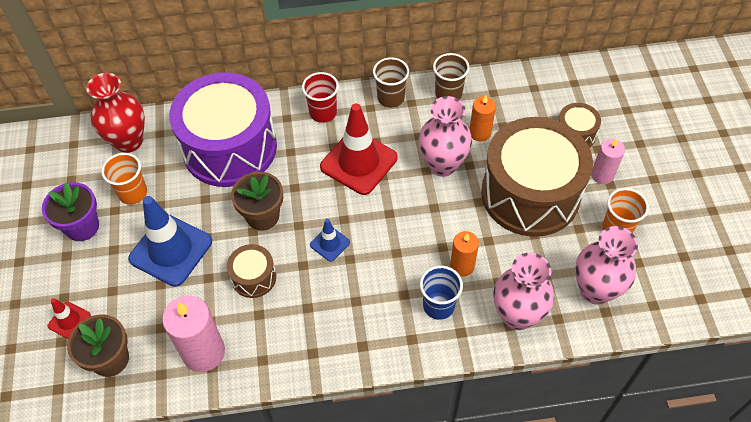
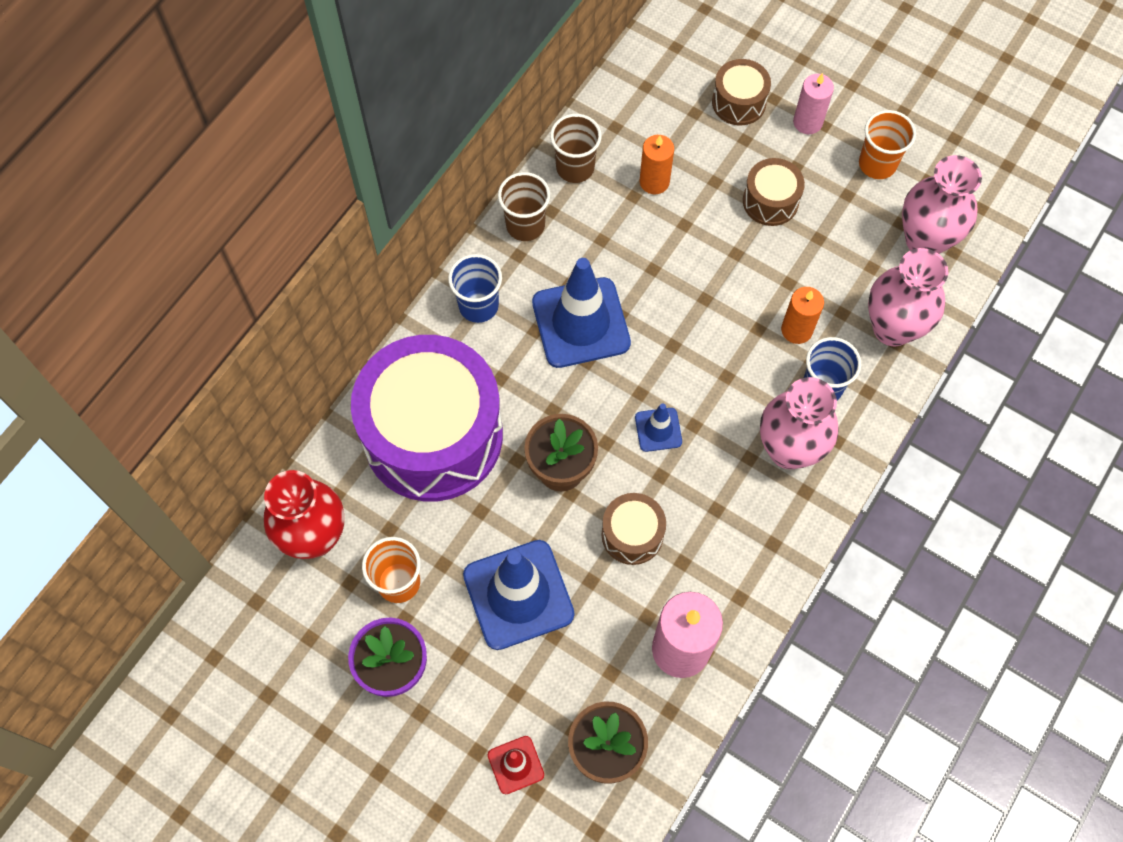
camera: 50 degrees left, 10 degrees up
red cup [302,72,339,123] -> blue cup [448,254,502,323]
red traffic cone [320,103,398,195] -> blue traffic cone [532,258,631,368]
pink vase [418,96,472,177] -> pink vase moved to [760,377,839,469]
brown drum [481,117,593,237] -> brown drum [743,158,805,226], size x0.43

